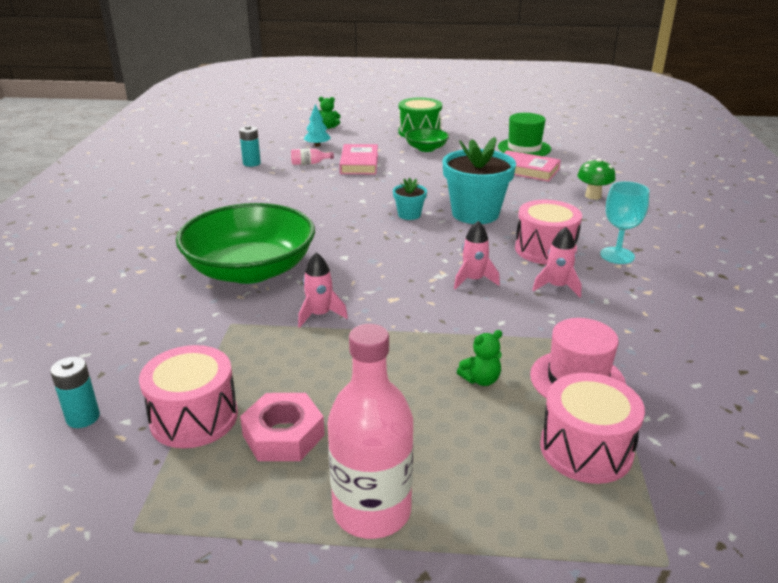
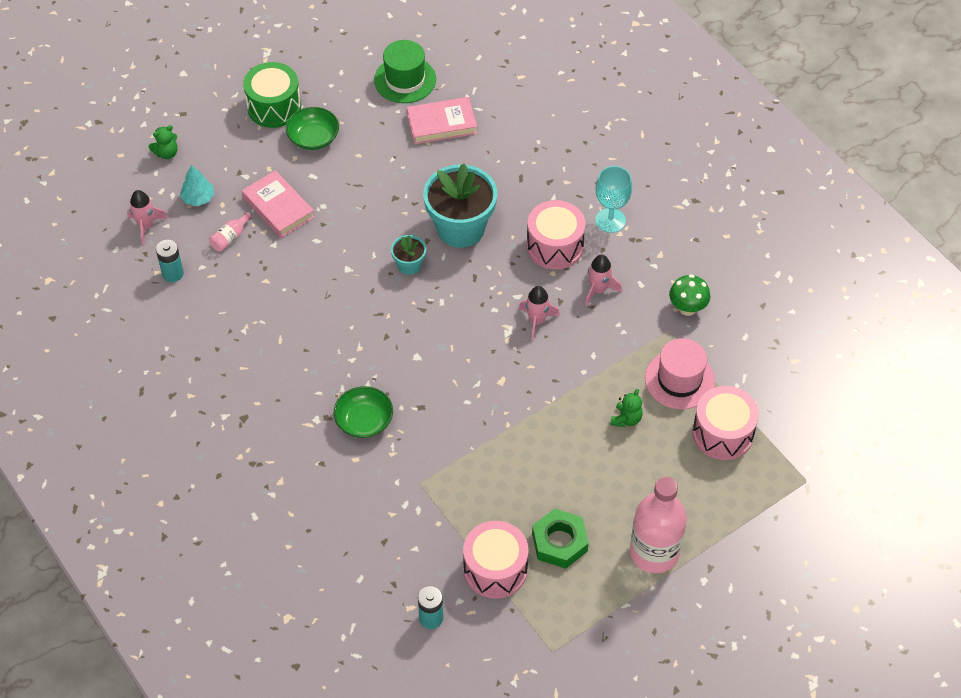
camera: 40 degrees left, 25 degrees up
green bowl [176,203,315,284] -> green bowl [334,386,393,438], size x0.47
pink nut [240,393,325,461] -> green nut [532,508,589,569]
pink rocket [298,252,348,328] -> pink rocket moved to [127,190,168,245]
green mushroom [577,158,615,200] -> green mushroom moved to [669,274,710,316]

